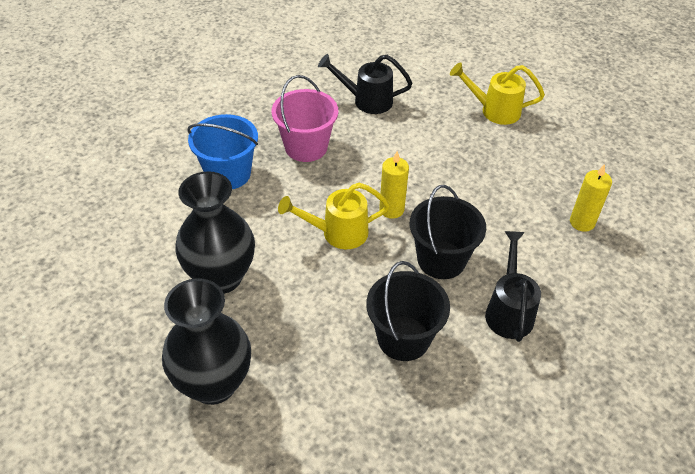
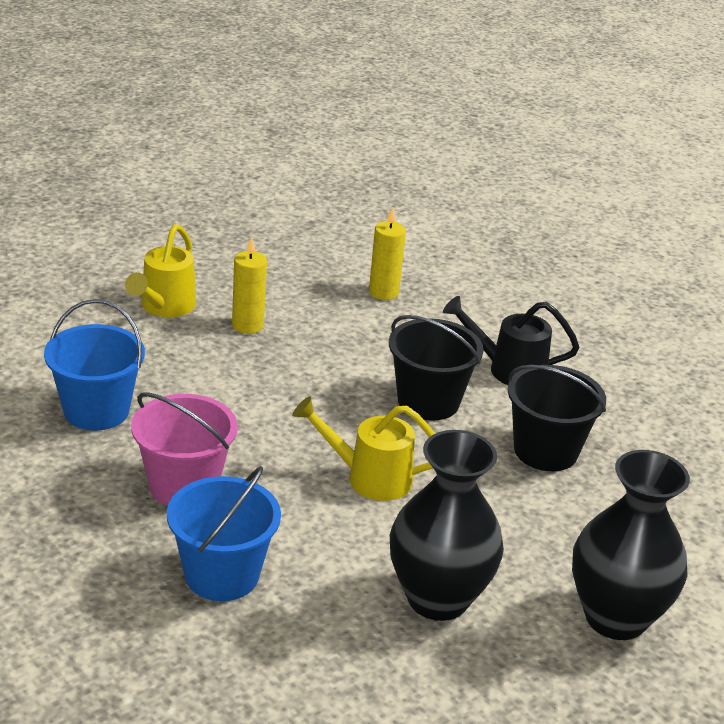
camera: 85 degrees left, 15 degrees down
yellow watering can [278,183,390,249] -> yellow watering can turned 105 degrees clockwise [292,396,435,501]
black watering can [318,54,412,114] -> blue bucket [44,299,145,431]
yellow candle [379,151,409,219] -> yellow candle moved to [232,237,267,334]

